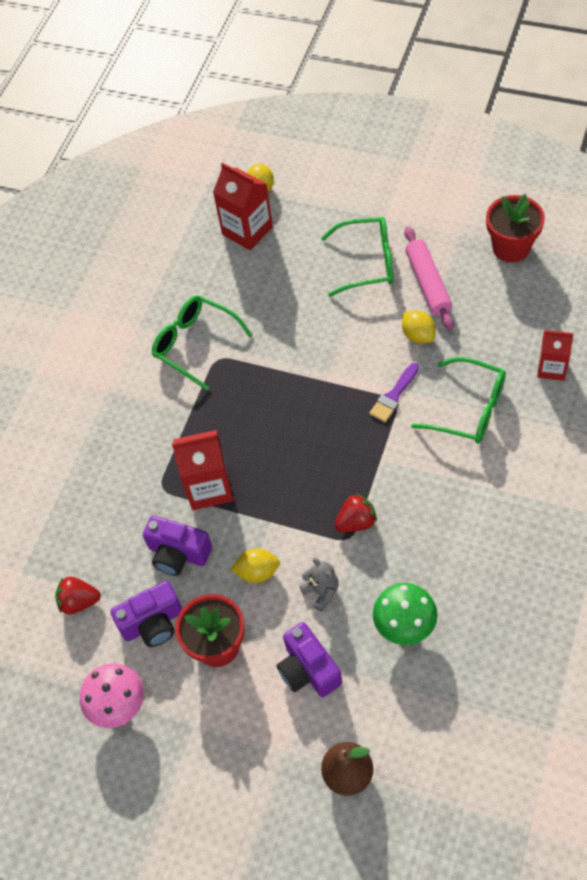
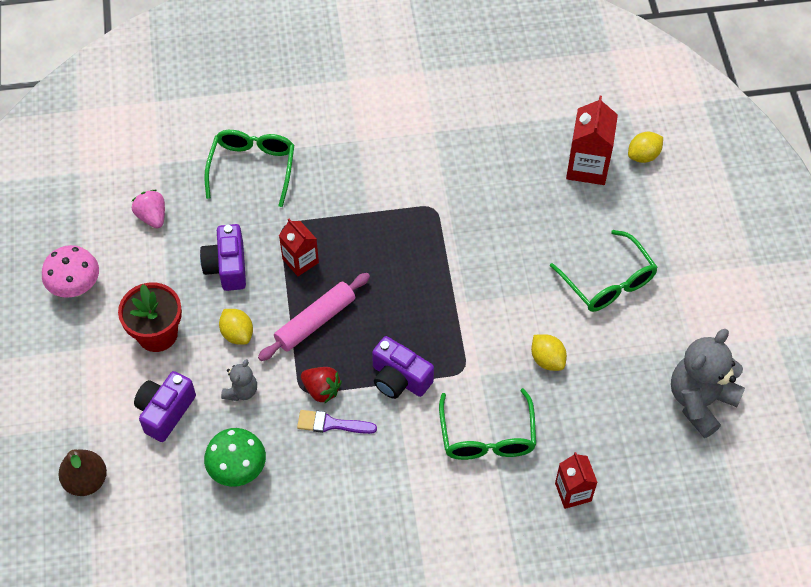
camera: 55 degrees right, 0 degrees up
red strawberry [55,577,101,615] -> pink strawberry [132,190,165,229]
purple camera [110,581,182,647] -> purple camera moved to [372,336,434,399]
green glasses [152,296,253,391] -> green glasses moved to [204,130,294,207]
red carton [172,430,233,510] -> red carton [279,219,319,276], size x0.66
purple brush [369,363,419,422] -> purple brush moved to [297,410,377,434]
yellow lemon [402,311,436,344] -> yellow lemon turned 60 degrees counterclockwise [531,334,567,371]
pink rolling pin [404,226,454,331] -> pink rolling pin moved to [258,273,370,361]
red flower pot [486,194,545,263] -> grey teddy bear [671,329,745,438]

